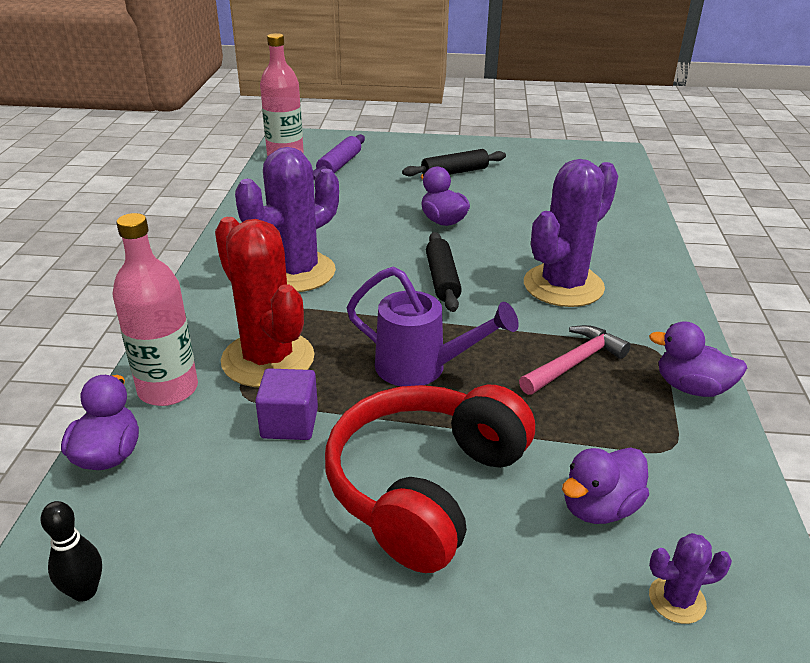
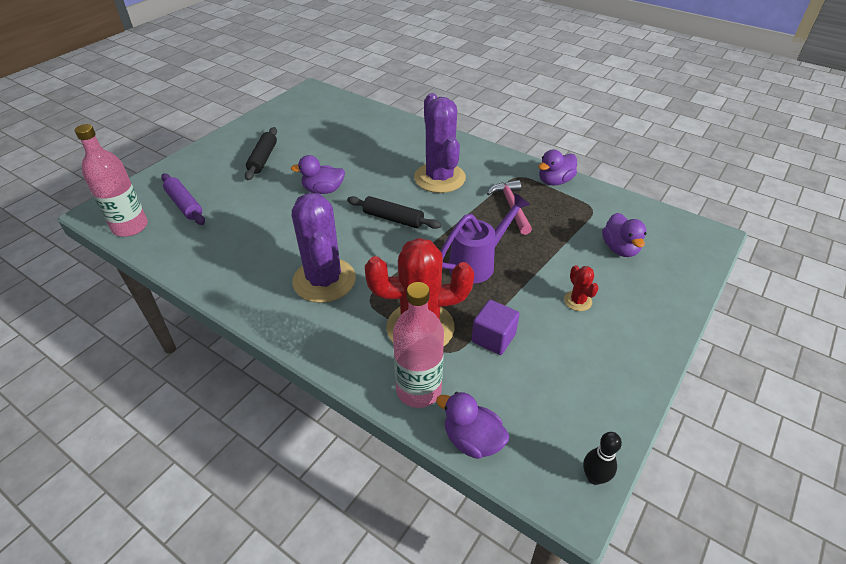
camera: 60 degrees left, 10 degrees up
red headphones [325,385,535,573] -> red cactus [564,265,599,311]
purple cactus [649,533,732,624] -> none

